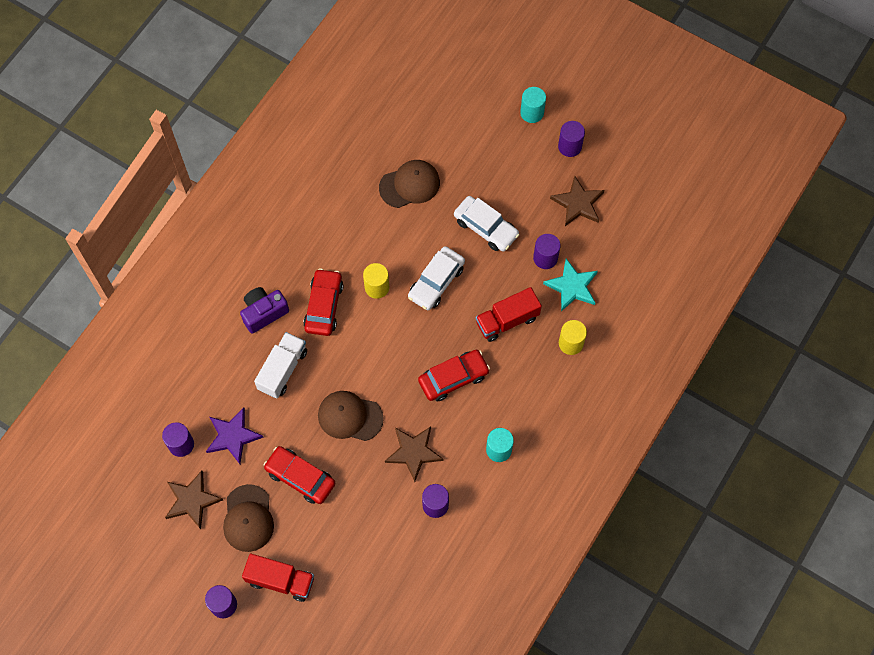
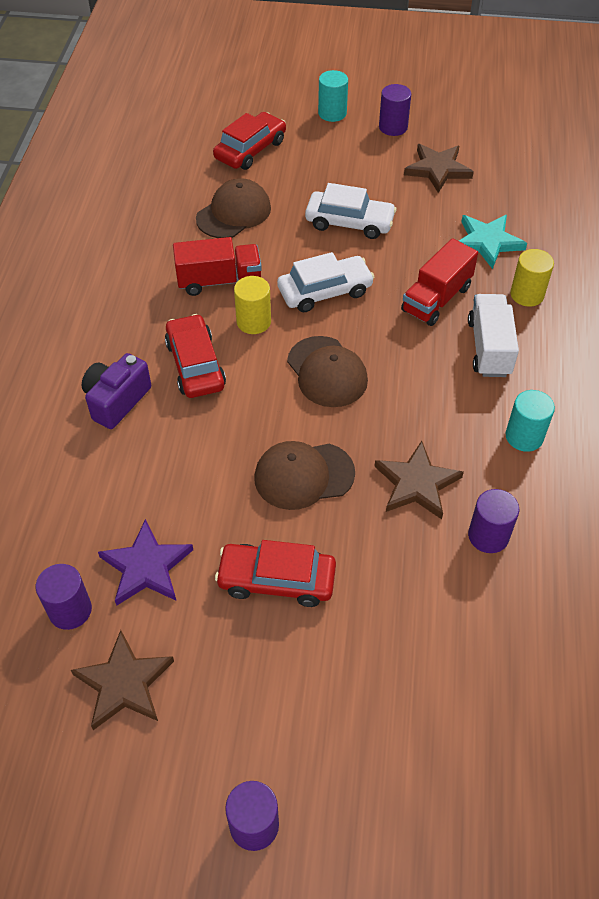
camera: 25 degrees left, 15 degrees down
brown cap [223,484,274,552] -> brown cap moved to [287,336,368,407]
red truck [242,554,314,602] -> red truck moved to [173,237,262,296]
white truck [254,332,307,399] -> white truck moved to [468,294,519,377]
white car [408,246,465,310] -> white car turned 120 degrees counterclockwise [277,252,374,312]
red car [418,350,490,401] -> red car moved to [213,112,286,170]
purple cylinder [533,234,560,269] -> none

